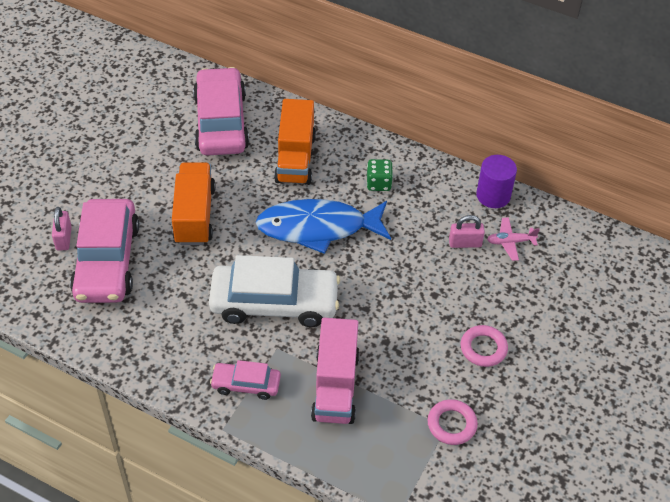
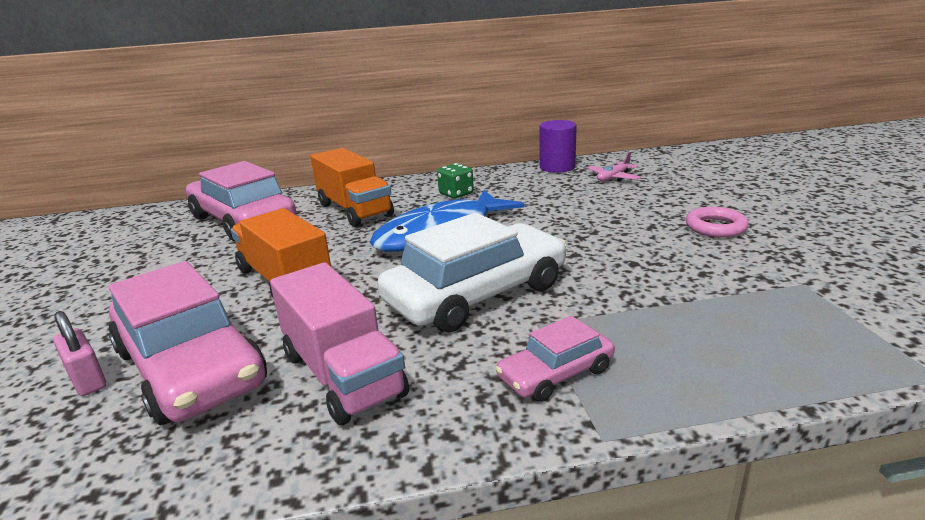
camera: 35 degrees left, 25 degrees down
pink truck [311,318,360,424] -> pink truck moved to [270,262,409,425]
pink ring [427,399,478,445] -> none
pink padlock [449,215,485,248] -> none

